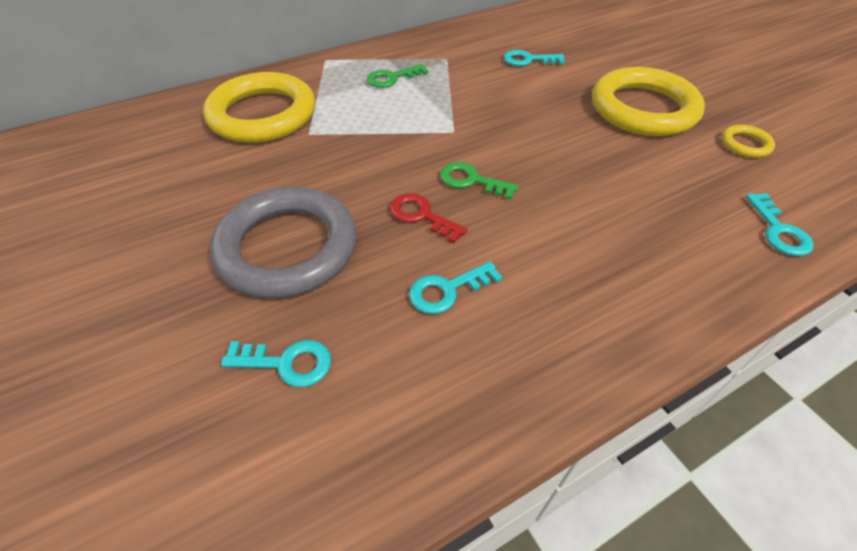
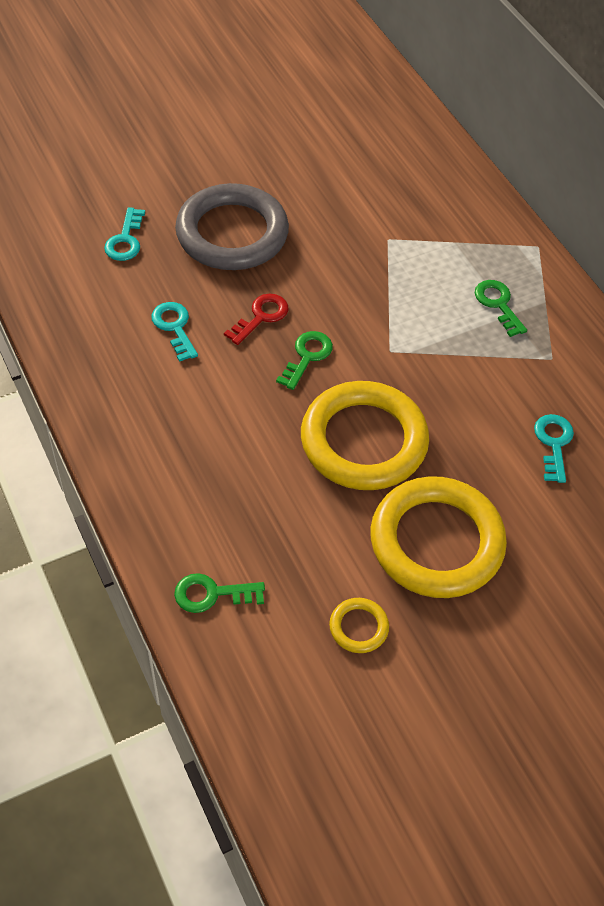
camera: 90 degrees right, 5 degrees up
yellow ring [203,72,315,143] -> yellow ring moved to [301,381,429,490]
turquoise key [746,193,814,256] -> green key [174,573,265,613]

